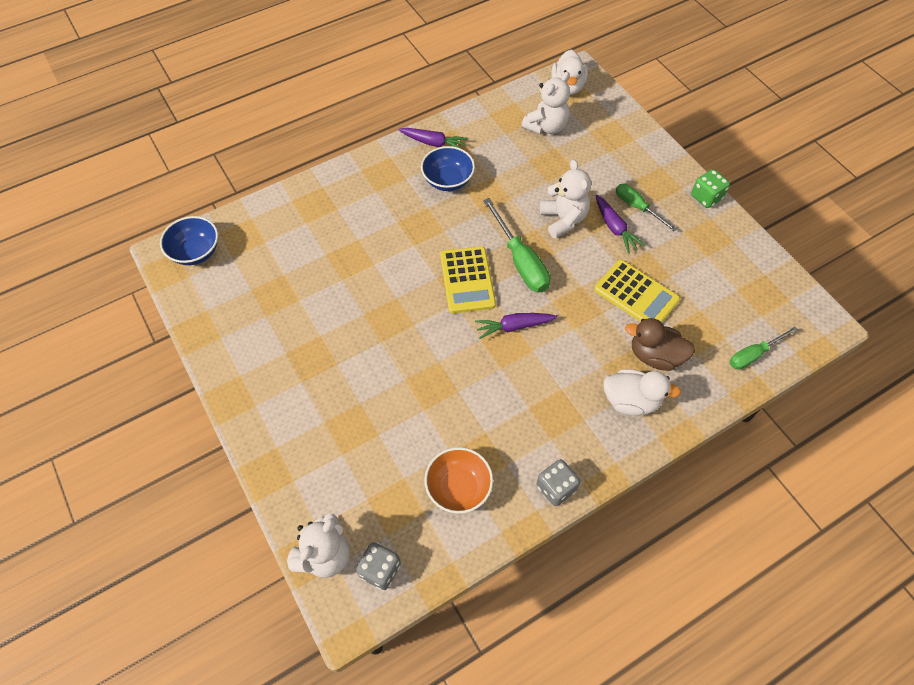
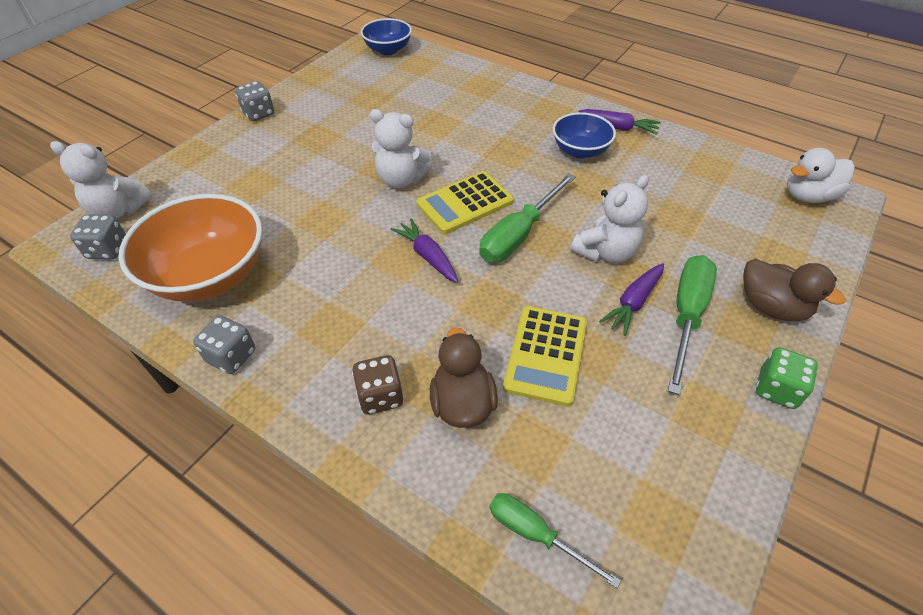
camera: 65 degrees right, 10 degrees down
purple carrot [399,128,468,149] -> purple carrot turned 60 degrees counterclockwise [579,109,661,135]
orange bowl [424,447,493,514] -> orange bowl [118,194,262,302], size x1.74
white teddy bear [521,71,570,134] -> white teddy bear moved to [370,109,432,188]
white duck [603,369,681,416] -> brown dice [352,355,404,414]
green screwdriver [616,184,677,231] -> green screwdriver [668,255,717,395], size x1.58
none -> grey dice [235,81,274,121]
none -> brown duck [743,259,846,321]

